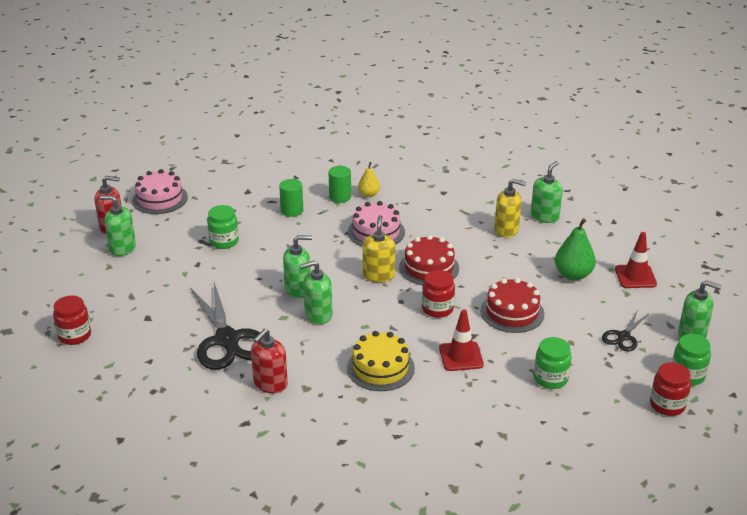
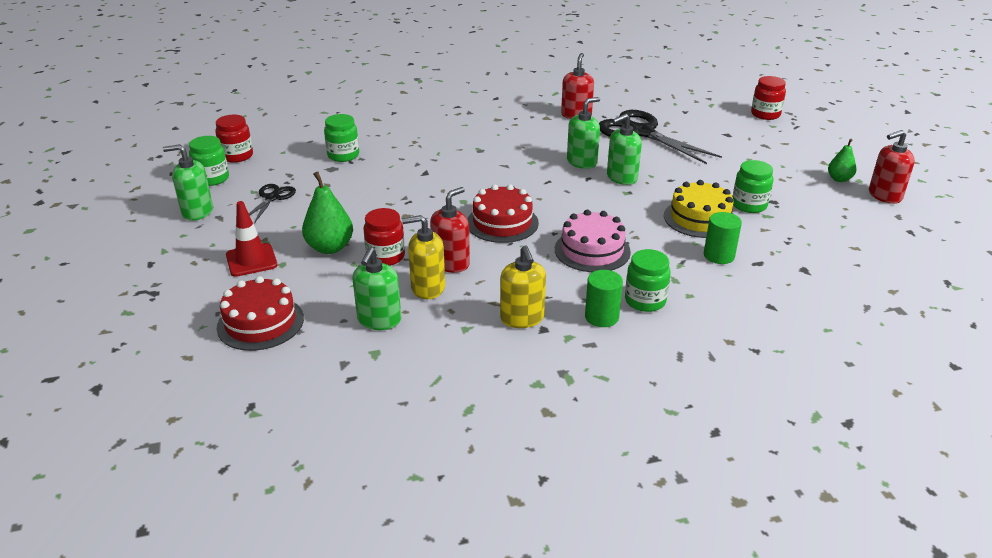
camera: 160 degrees right, 0 degrees up
green soap dispenser [100,195,136,256] -> green pear [828,139,857,182]
pink cake [132,169,188,214] -> none
green cylinder [329,166,351,203] -> green cylinder moved to [585,270,623,327]
yellow cake [347,331,415,391] -> yellow cake moved to [664,180,734,238]
yellow pear [358,162,380,197] -> green jar [625,249,671,312]
yellow soap dispenser [363,215,395,282] -> yellow soap dispenser moved to [500,245,546,328]
red jar [422,270,455,318] -> red jar moved to [363,208,405,266]
red traffic cone [439,309,484,371] -> none
red cake [480,278,544,333] -> red cake moved to [216,276,304,351]
none -> red soap dispenser [430,187,470,273]

